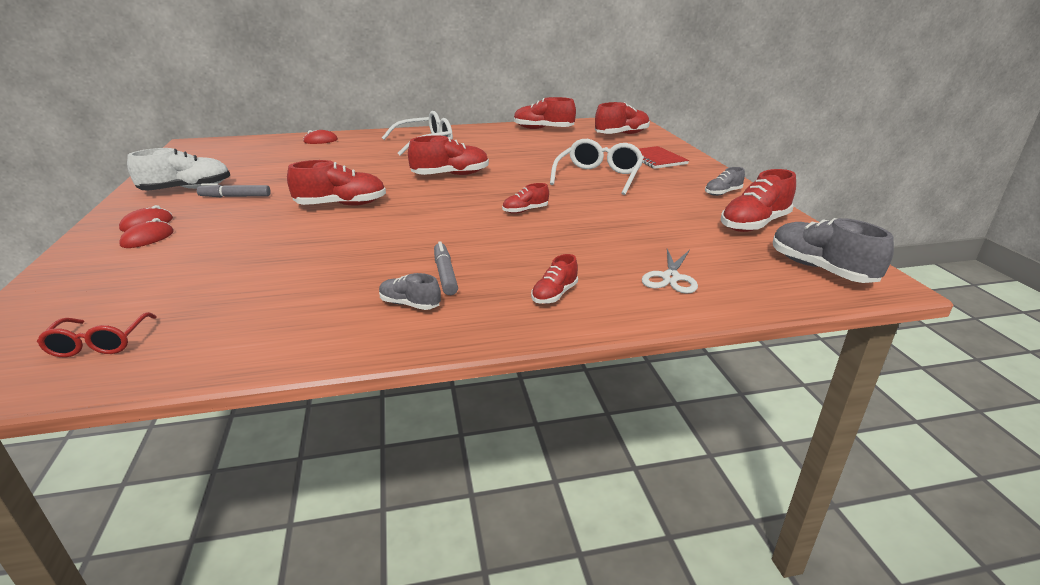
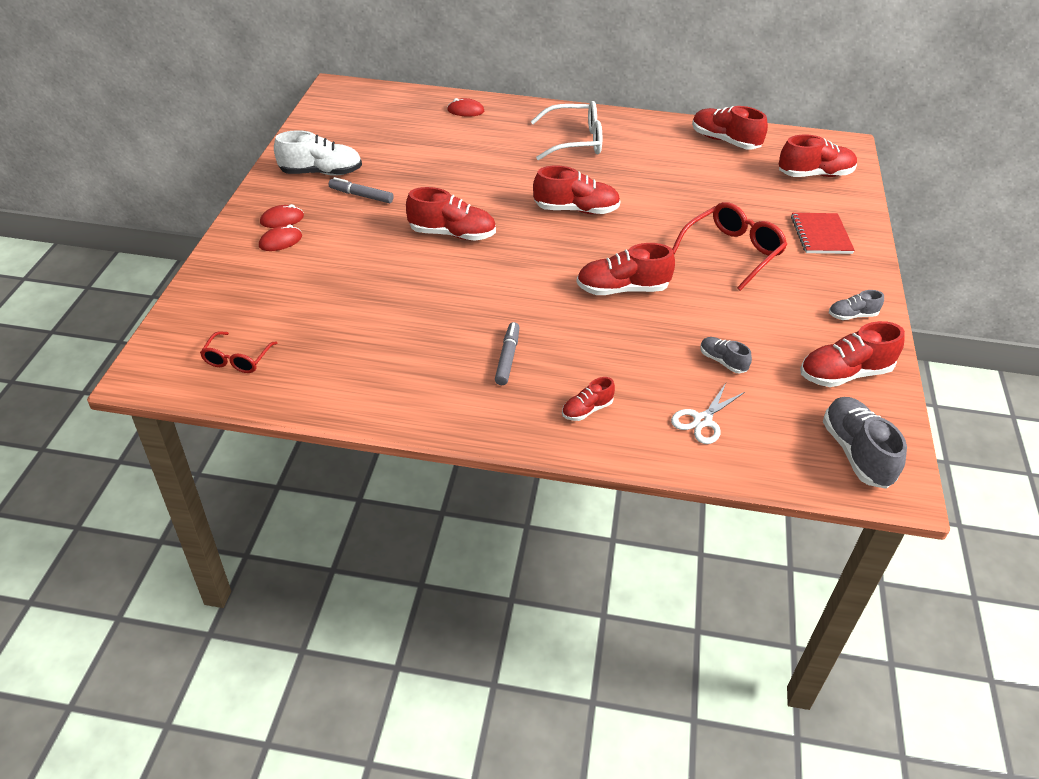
camera: 20 degrees right, 15 degrees up
grey shoe [379,273,441,310] -> grey shoe moved to [700,337,752,373]
red shoe [502,183,549,214] -> red shoe [576,243,675,295], size x1.82
white glasses [550,139,644,195] -> red glasses [672,202,787,291]

